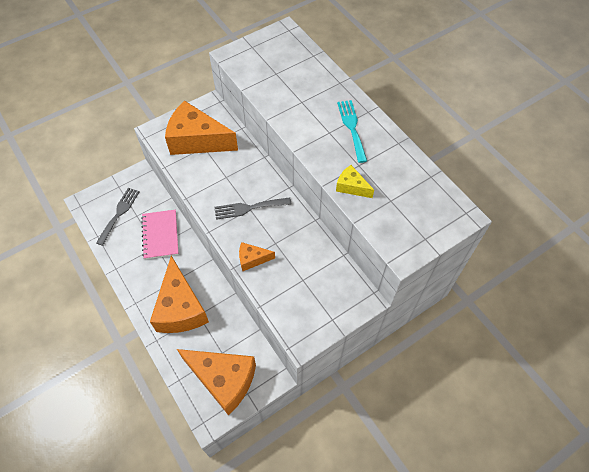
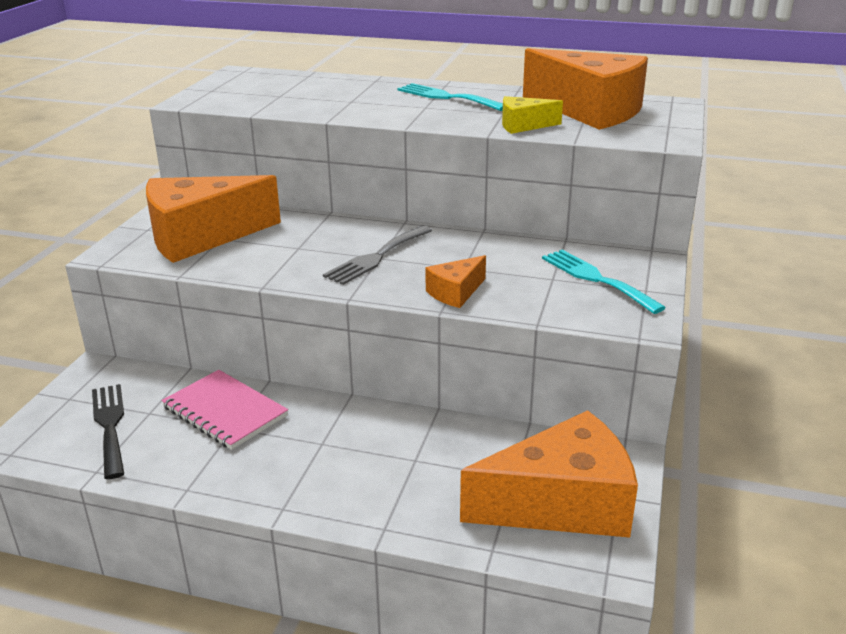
camera: 40 degrees left, 30 degrees down
grey fork [96,188,140,246] -> black fork [92,384,124,479]
orange cheese [150,256,209,333] -> orange cheese moved to [523,48,648,130]
none -> turquoise fork [542,250,666,314]

